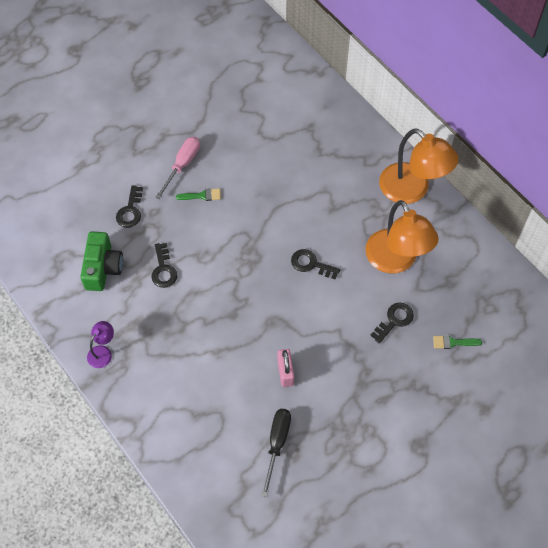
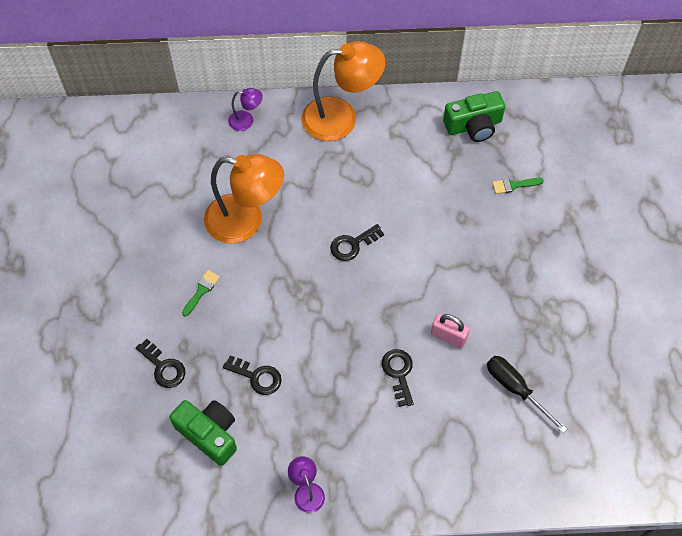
camera: 55 degrees left, 0 degrees up
pink screwdriver [155,137,200,199] -> none
orange lamp [366,200,439,273] -> orange lamp moved to [204,154,284,244]
black key [370,302,414,344] -> black key moved to [382,349,414,407]
green brush [433,335,482,349] -> green brush turned 45 degrees clockwise [492,178,544,194]
none -> purple lamp [228,88,263,131]
none -> green camera [443,91,505,142]

